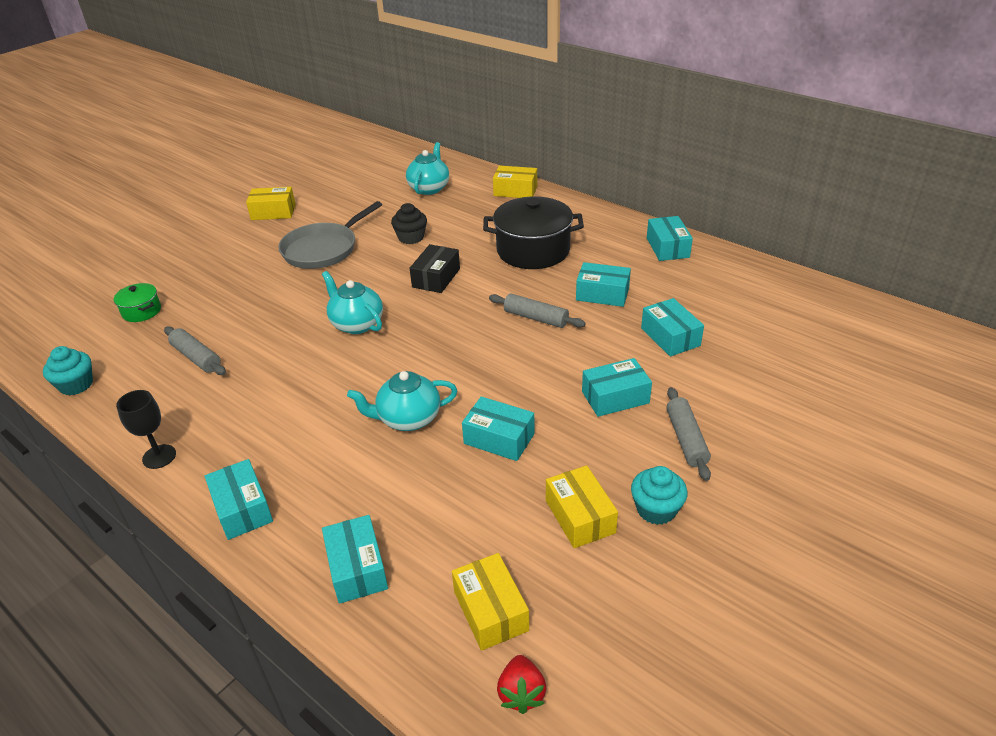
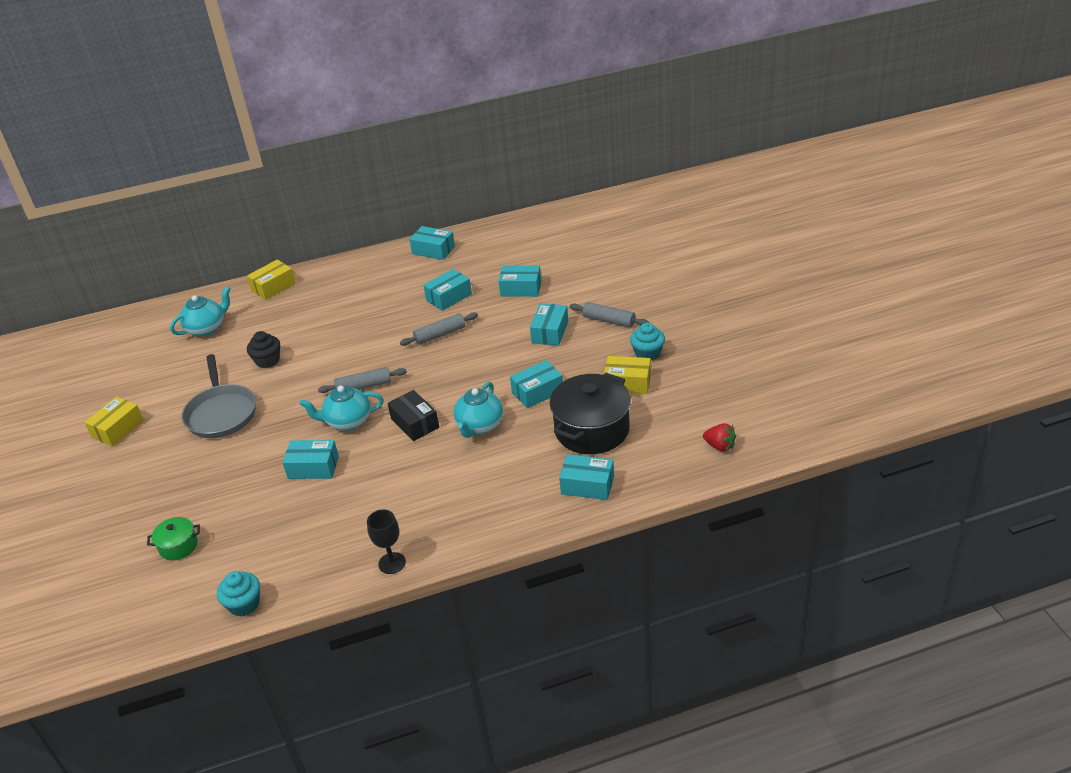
camera: 55 degrees left, 0 degrees up
grey rolling pin [164,326,226,375] -> grey rolling pin moved to [318,367,407,393]
turquoise box [205,459,273,540] -> turquoise box moved to [283,440,339,479]
turquoise teapot [406,142,449,195] -> turquoise teapot turned 90 degrees clockwise [170,286,231,336]
black box [410,244,460,293] -> black box moved to [388,390,439,441]
yellow box [452,553,529,651] -> none
black pot [483,196,584,269] -> black pot moved to [550,372,631,454]

